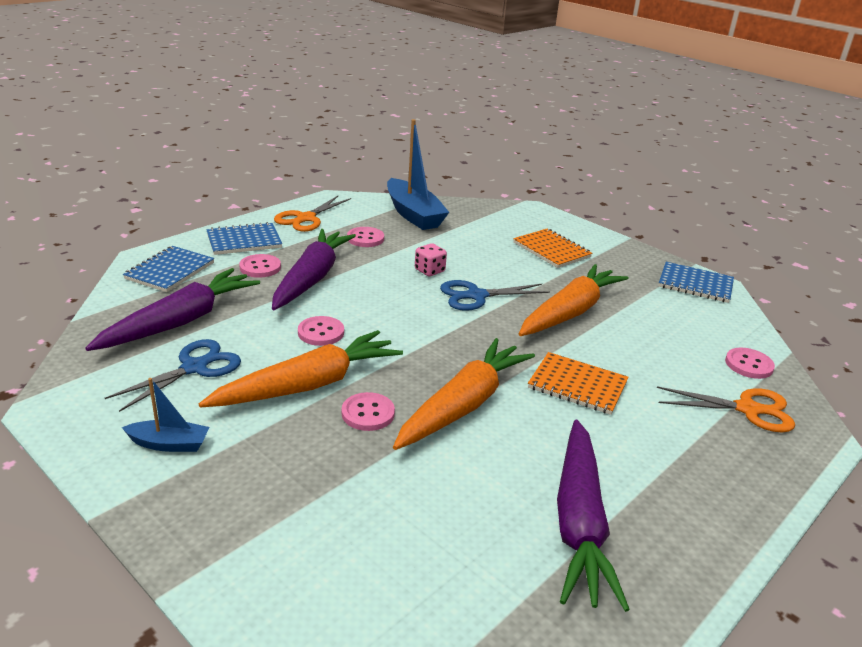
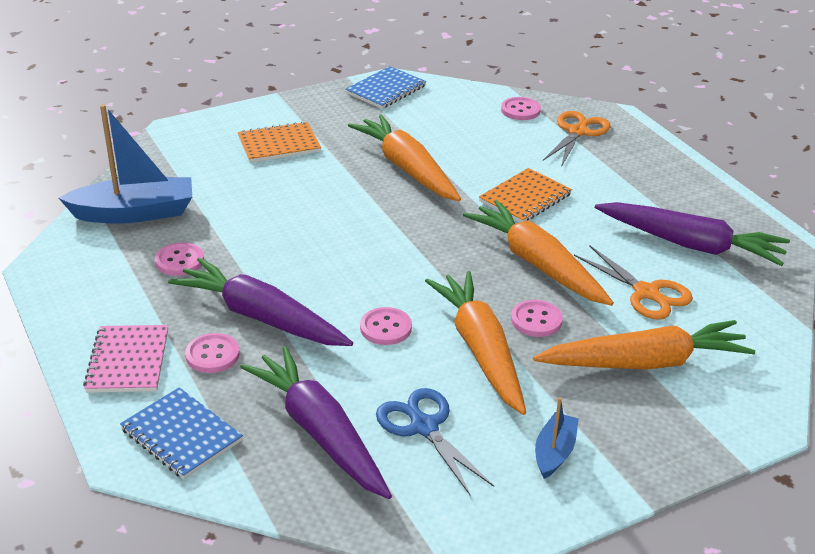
camera: 70 degrees left, 5 degrees up
blue notebook [206,222,282,255] -> pink notebook [83,325,168,393]
orange scissors [274,196,351,232] -> orange scissors moved to [574,245,693,320]
pink dice [415,243,447,276] -> none
blue scissors [440,280,550,311] -> none
none -> orange carrot [533,320,755,369]

